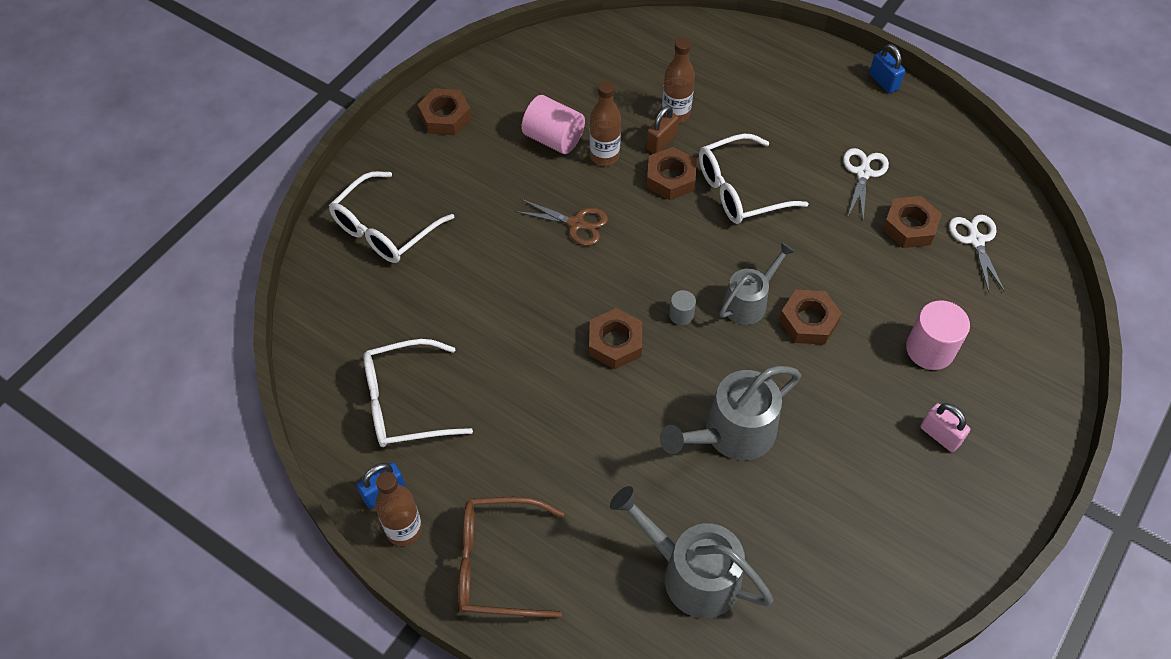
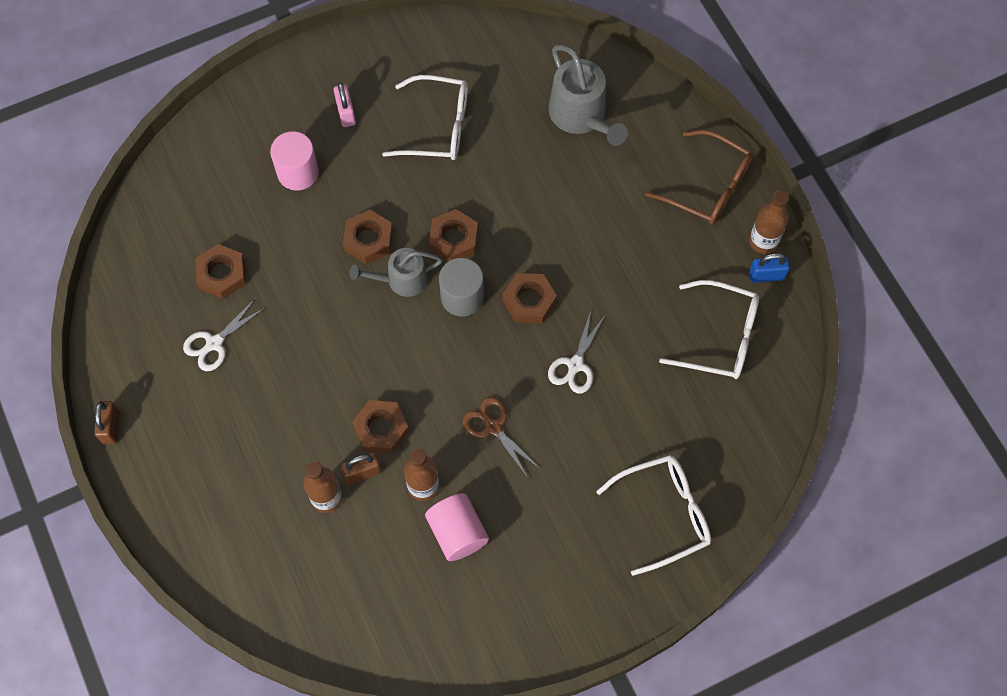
camera: 150 degrees left, 10 degrees up
brown nut [417,88,472,135] -> brown nut moved to [429,209,478,262]
grey watering can [660,366,801,460] -> none
grey cylinder [669,290,696,325] -> grey cylinder [439,258,484,317], size x1.94
white glasses [699,134,809,224] -> white glasses moved to [382,75,468,160]
blue padlock [869,44,905,93] -> brown padlock [94,401,120,444]
white scissors [949,215,1005,292] -> white scissors moved to [548,311,606,393]

